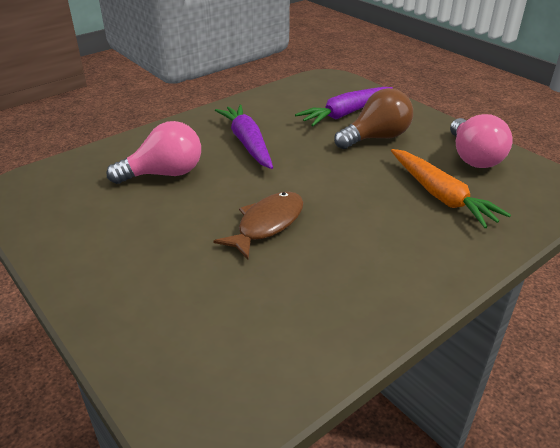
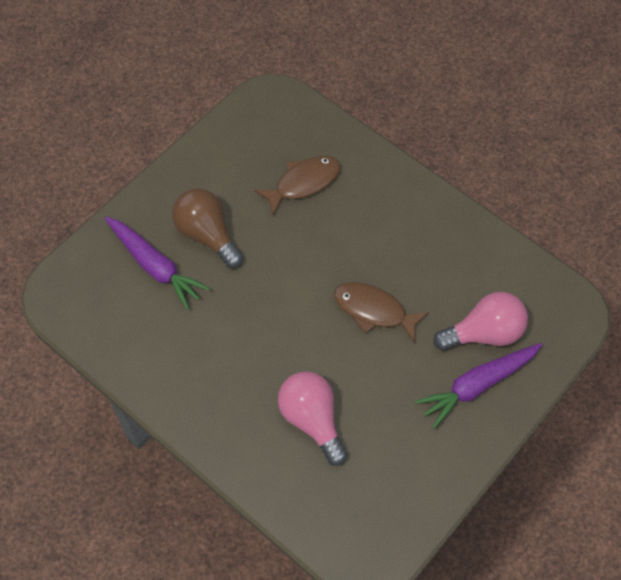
camera: 100 degrees left, 25 degrees up
purple carrot [215,105,273,169] -> purple carrot moved to [415,343,542,429]
orange carrot [391,149,511,228] -> brown fish [255,156,341,215]
pink light bulb [450,114,513,168] -> pink light bulb moved to [433,292,528,351]

